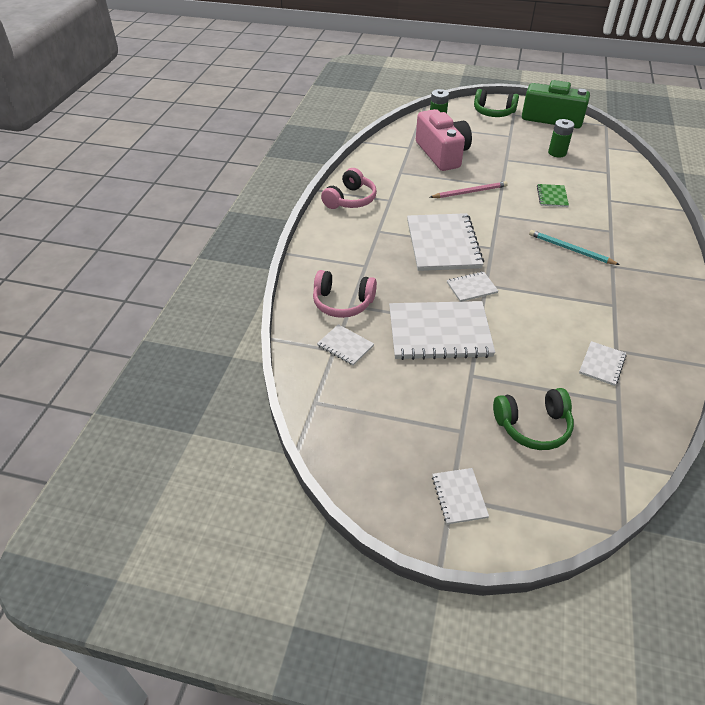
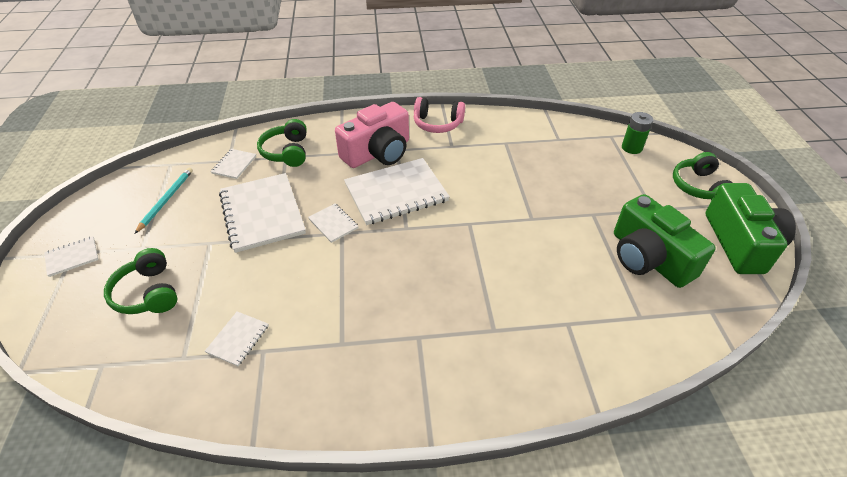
camera: 70 degrees right, 0 degrees up
pink headphones [313,270,377,318] -> green headphones [257,119,307,167]
pink camera [416,109,472,171] -> pink camera moved to [335,102,409,168]
pink pencil [430,181,508,198] -> none
turquoise pencil [529,230,620,265] -> turquoise pencil moved to [135,167,193,234]
green notebook [537,184,569,207] -> none
green battery [548,119,574,158] -> green camera [614,194,716,288]
white notebook [579,341,627,386] -> white notebook turned 75 degrees counterclockwise [205,312,269,366]

